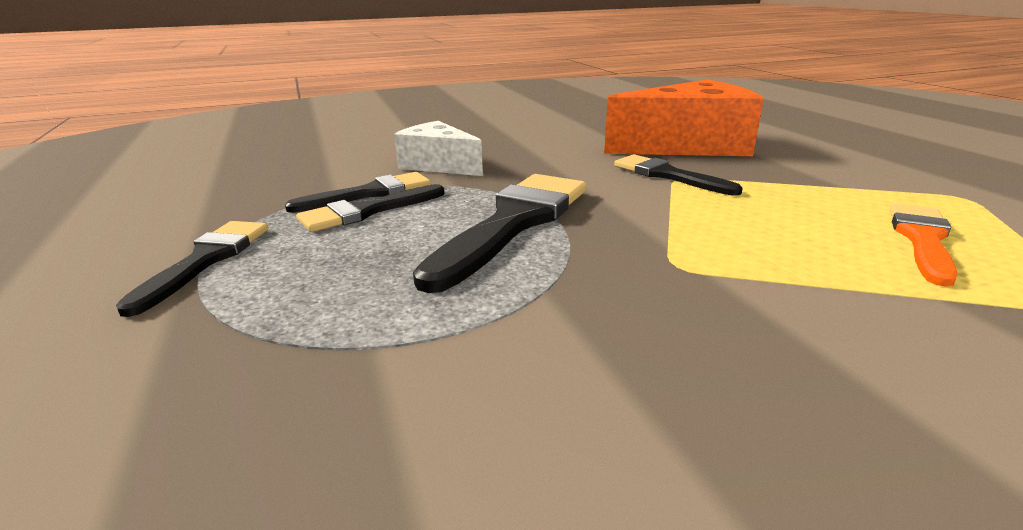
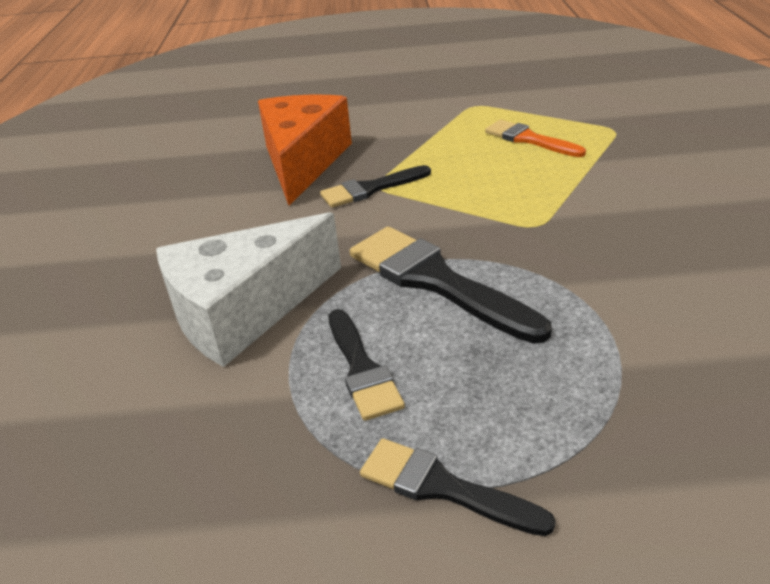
camera: 70 degrees left, 10 degrees up
black brush [285,172,431,213] -> none
white cheese [394,121,483,176] -> white cheese [156,212,341,367], size x1.69

